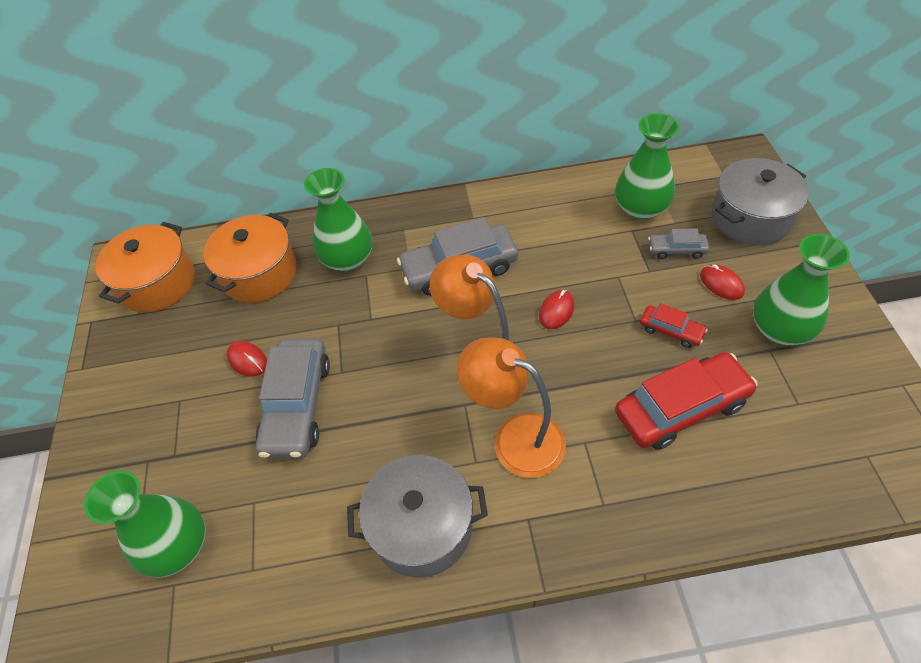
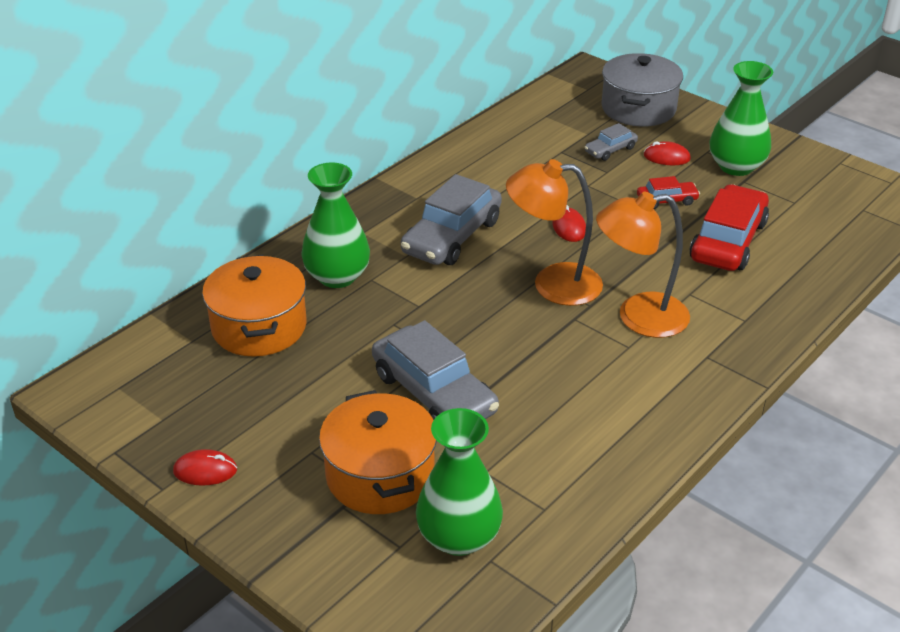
camera: 45 degrees left, 15 degrees down
orange pot [95,222,195,313] -> orange pot moved to [319,390,437,514]
red mouse [226,341,267,377] -> red mouse moved to [173,449,237,486]
grey pot [347,455,488,578] -> none
green vase [615,113,679,220] -> none

